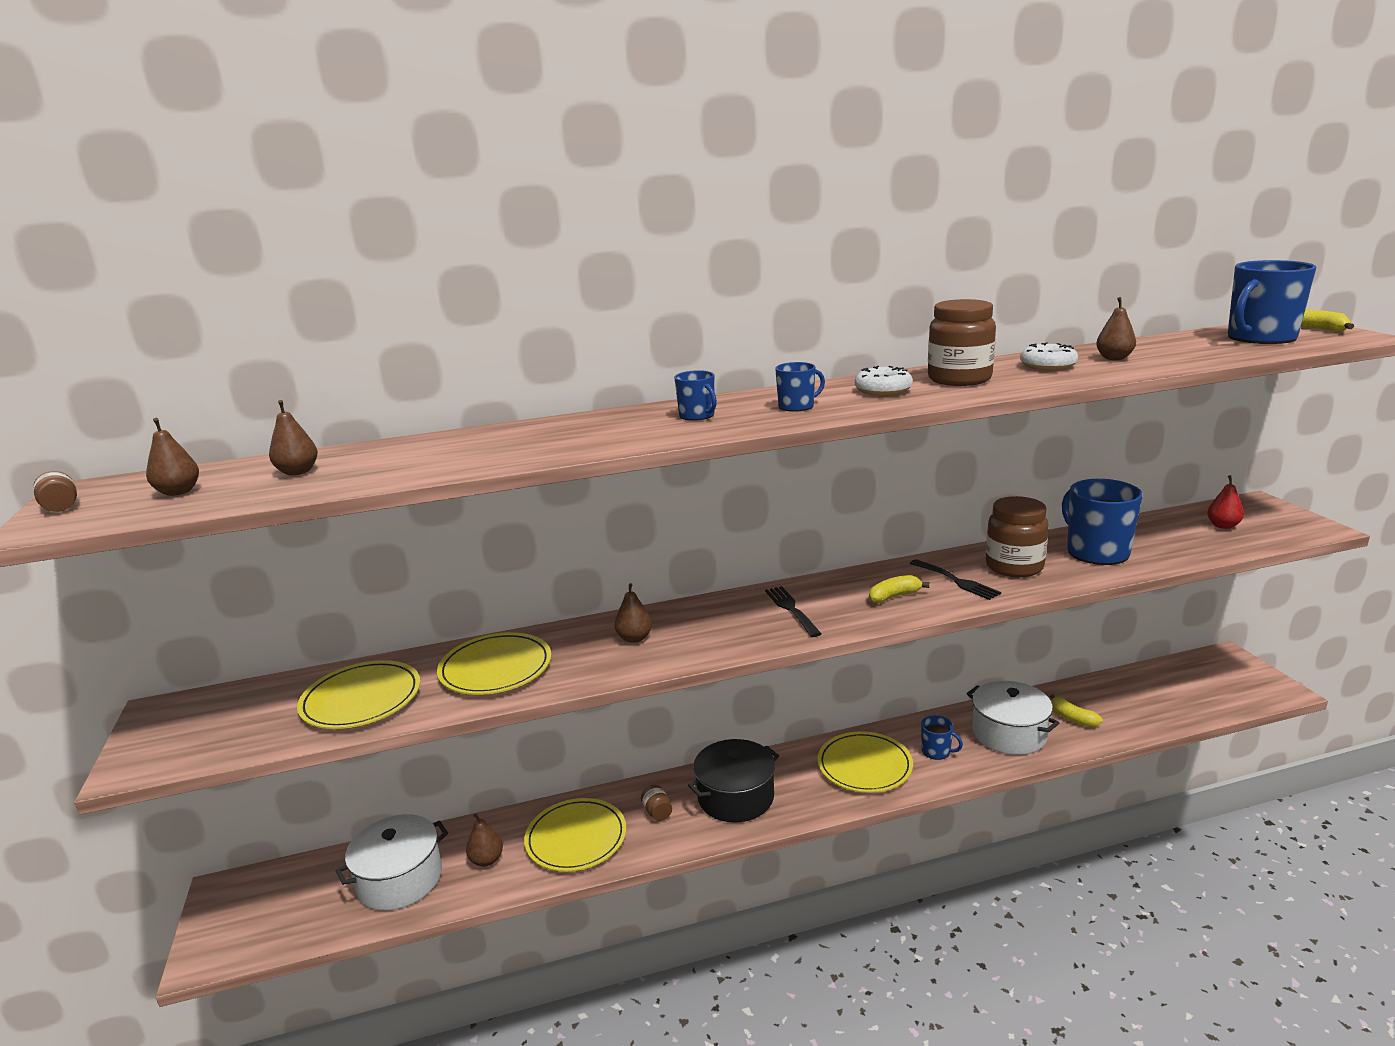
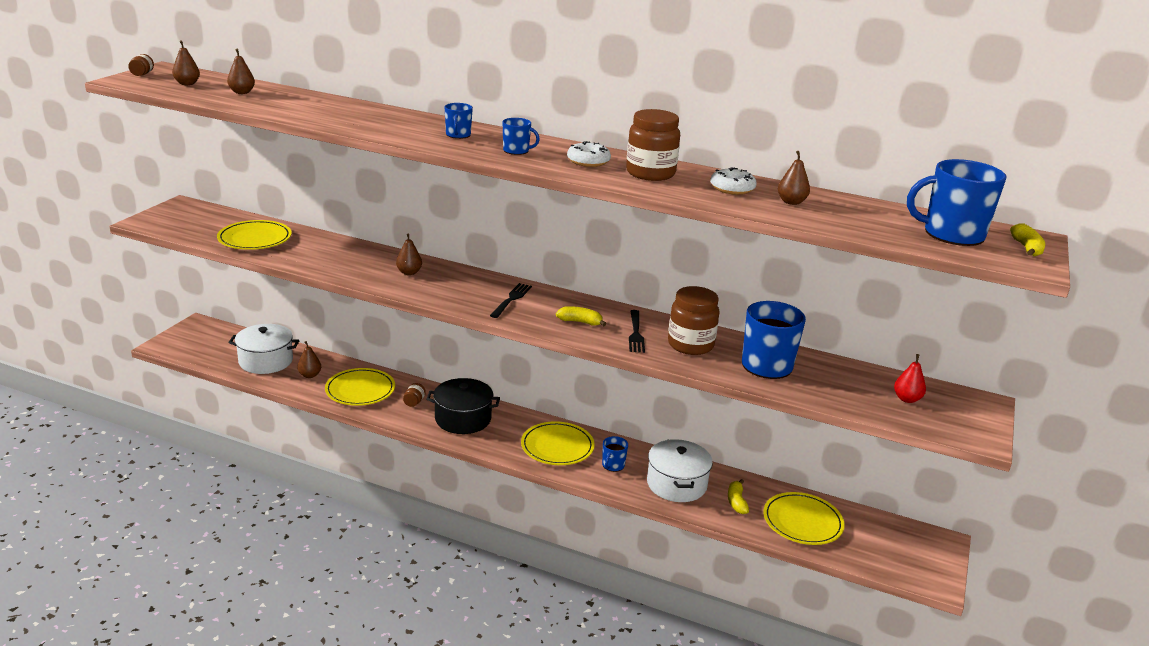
camera: 35 degrees right, 5 degrees up
yellow plate [437,632,551,695] -> yellow plate moved to [763,492,845,545]
blue mug [921,715,963,760] -> blue mug turned 45 degrees clockwise [602,436,628,472]

